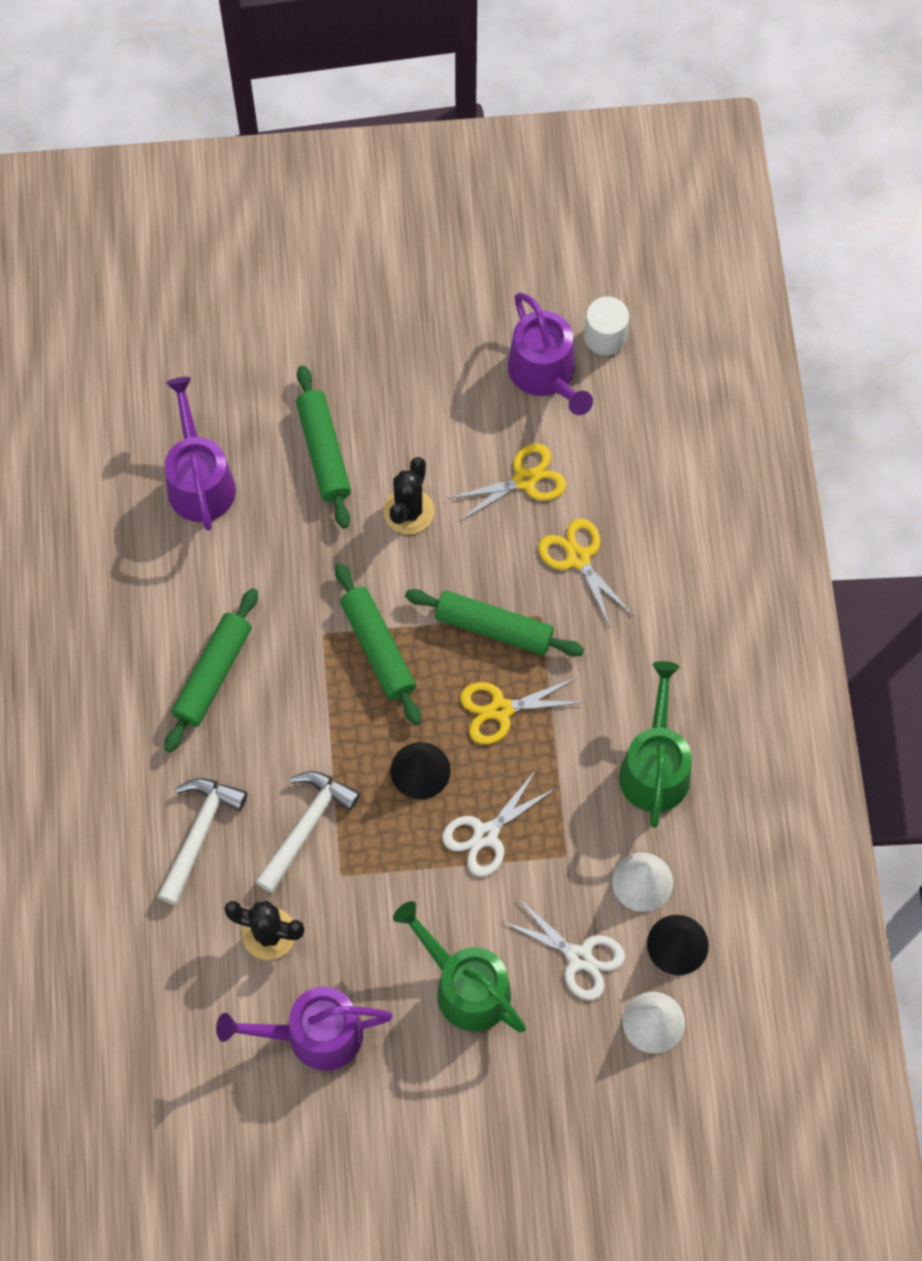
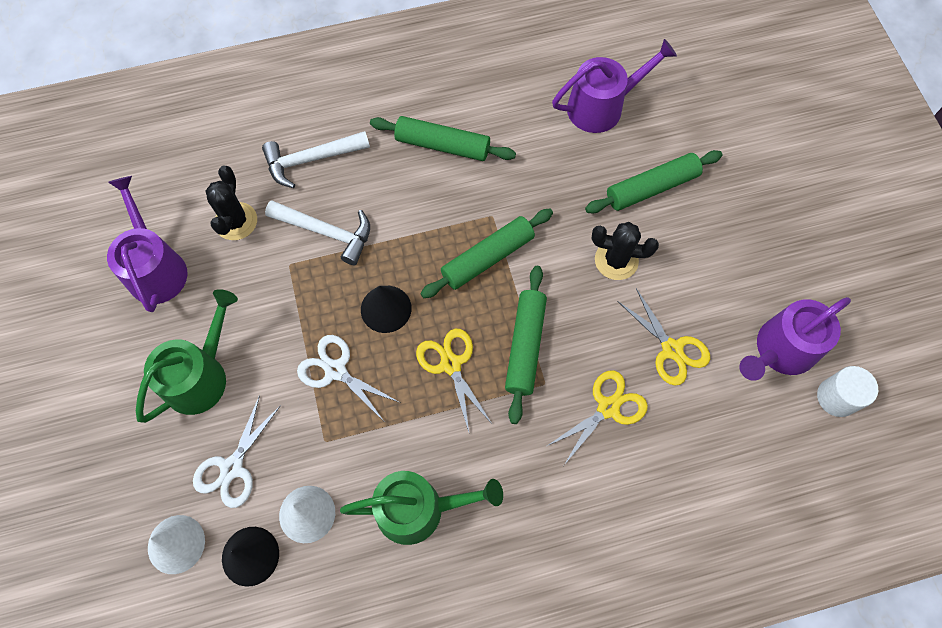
camera: 80 degrees right, 0 degrees up
white hammer [157,778,247,905] -> white hammer turned 150 degrees clockwise [262,131,370,188]

